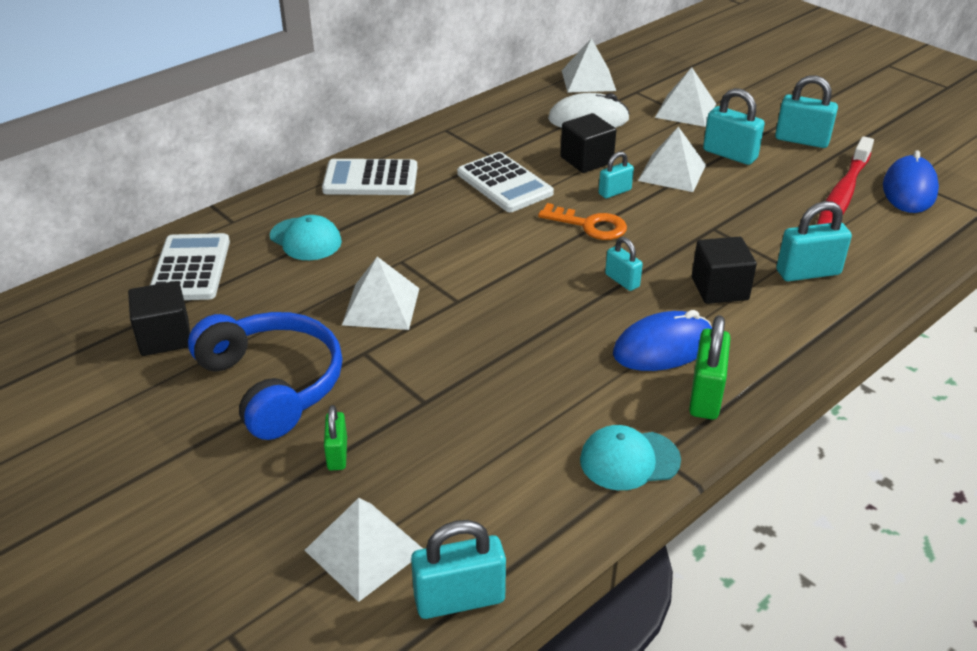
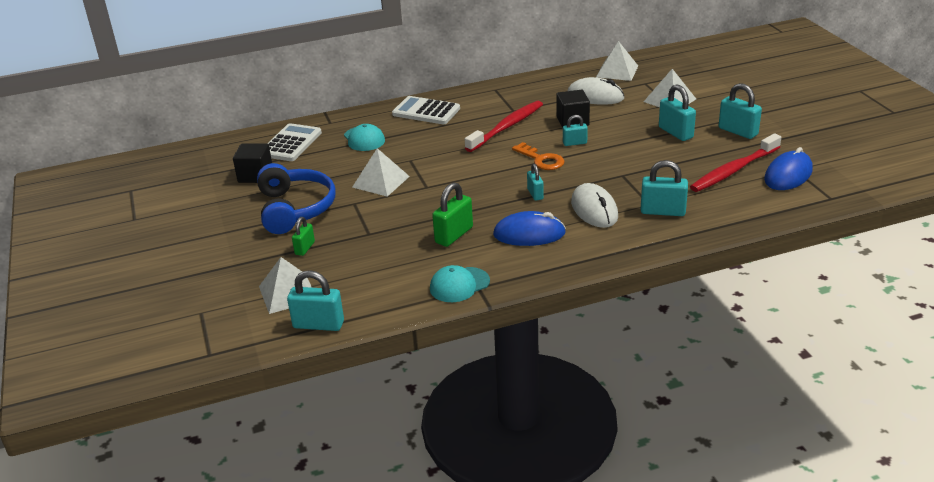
camera: 25 degrees right, 5 degrees down
white calculator [457,152,554,212] -> red toothbrush [465,101,543,152]
turquoise cap [580,425,681,490] -> turquoise cap turned 45 degrees counterclockwise [430,265,490,302]
white pyramid [638,127,706,192] -> none
green padlock [689,315,730,420] -> green padlock moved to [432,182,473,247]
black cube [692,237,757,304] -> white mouse [571,183,618,228]

